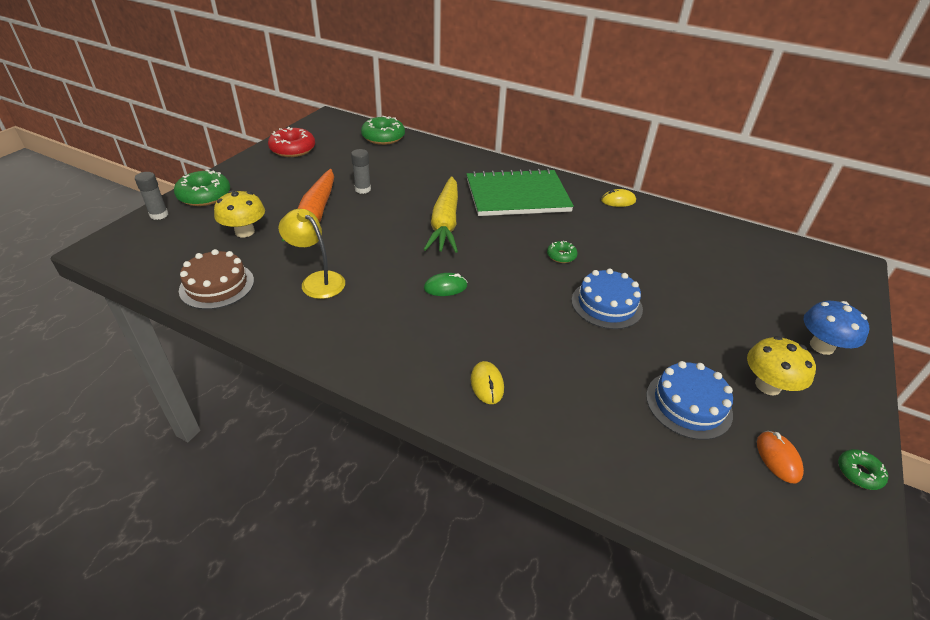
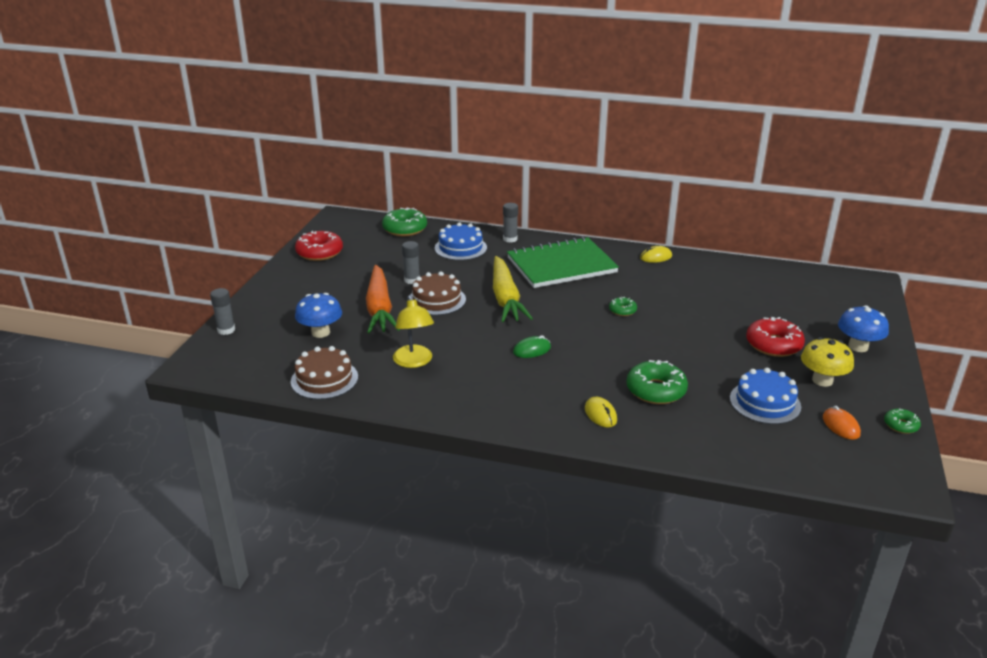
camera: 10 degrees left, 10 degrees down
green donut [174,169,230,206] -> green donut moved to [626,360,688,404]
yellow mushroom [214,190,265,237] -> blue mushroom [295,293,342,338]
yellow lamp [278,209,345,299] -> yellow lamp turned 135 degrees counterclockwise [393,295,434,368]
blue cake [572,268,643,329] -> blue cake moved to [435,222,487,261]
none -> brown cake [410,272,466,315]
none -> grey glue stick [503,203,518,243]
none -> red donut [746,317,805,357]

